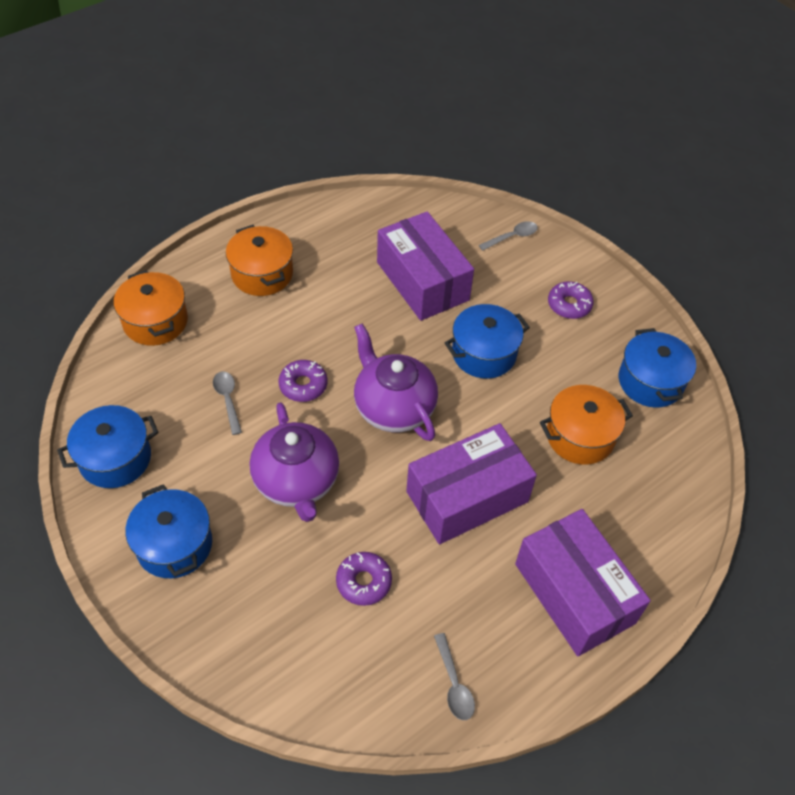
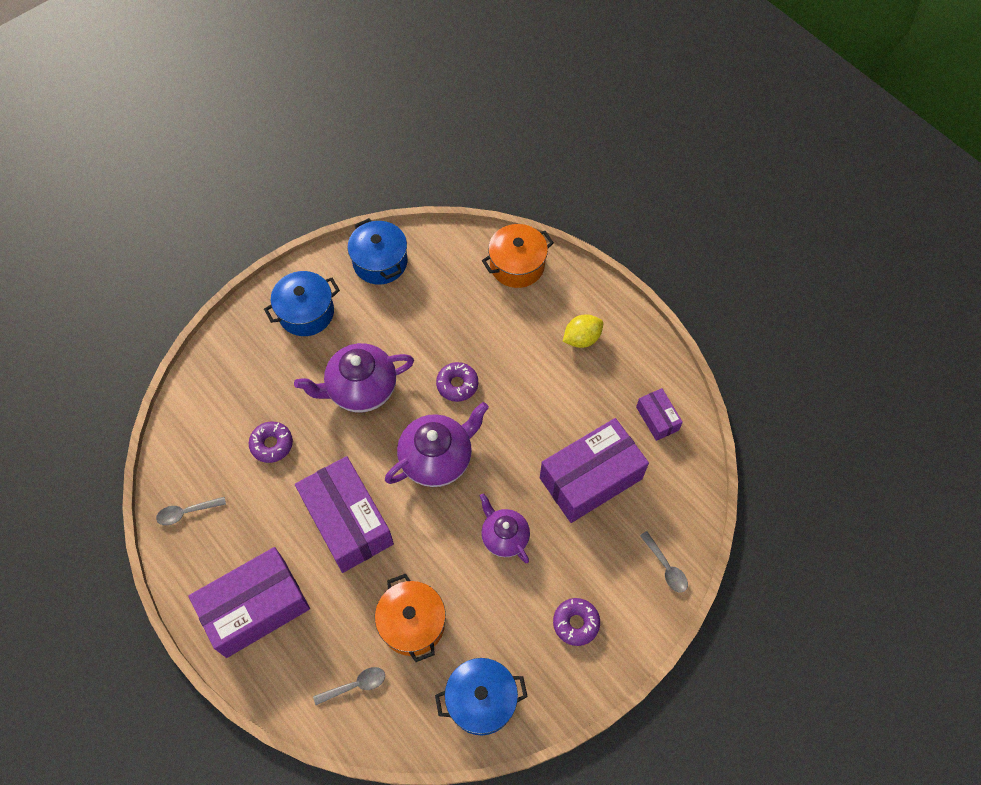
camera: 90 degrees right, 10 degrees up
grey spoon [213,371,242,435] -> grey spoon moved to [313,667,385,705]
orange pot [226,225,293,296] -> yellow lemon [563,315,603,348]
blue pot [445,304,530,379] -> purple teapot [480,493,530,563]
none -> purple box [636,388,683,441]

